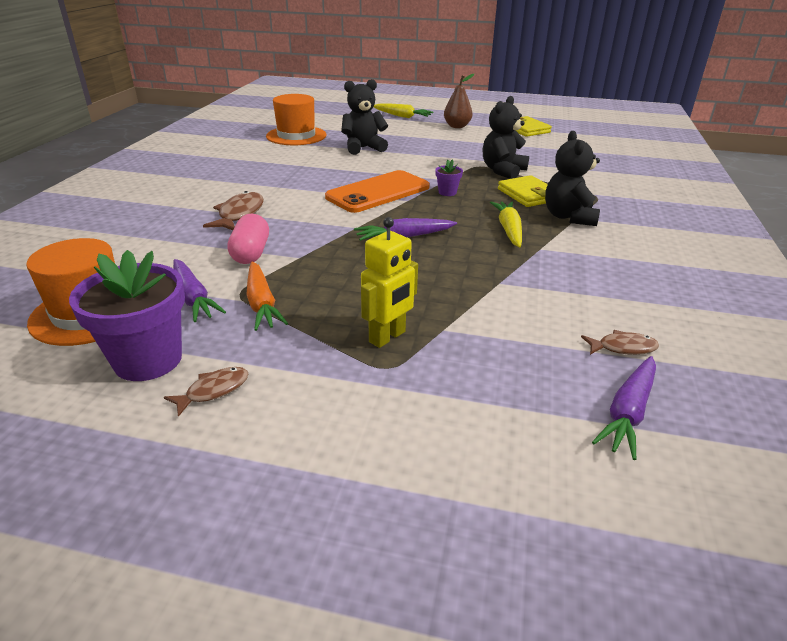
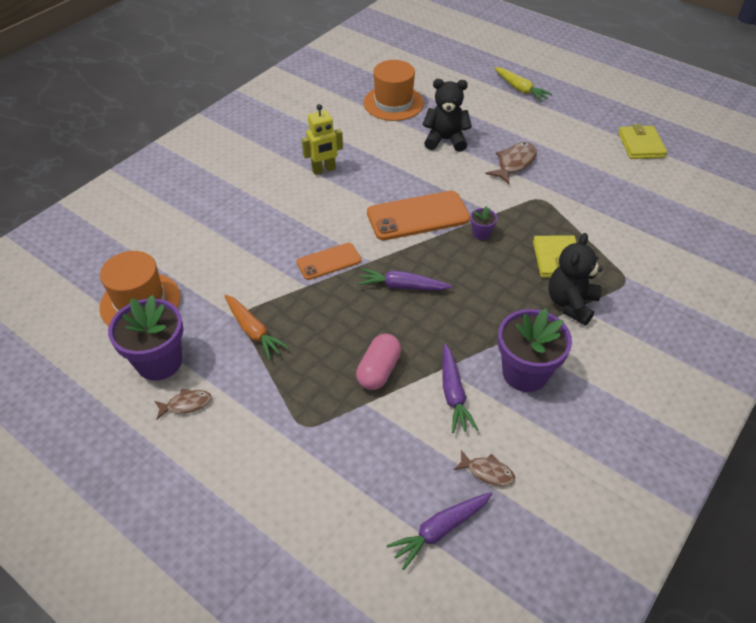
camera: 25 degrees right, 15 degrees up
purple carrot [173,259,226,322] -> purple carrot moved to [442,344,478,433]
brown fish [203,191,264,230] -> brown fish moved to [485,142,537,184]
pink capsule [227,213,269,264] -> pink capsule moved to [356,334,401,390]
orange carrot [246,262,288,331] -> orange carrot turned 45 degrees counterclockwise [224,295,289,360]
yellow robot [361,217,418,348] -> yellow robot moved to [302,104,343,175]
brown pear [444,74,474,128] -> none
black teddy bear [483,96,529,179] -> none
yellow carrot [490,201,522,247] -> none
none -> orange phone [296,243,361,280]
none -> purple flower pot [498,308,572,392]

